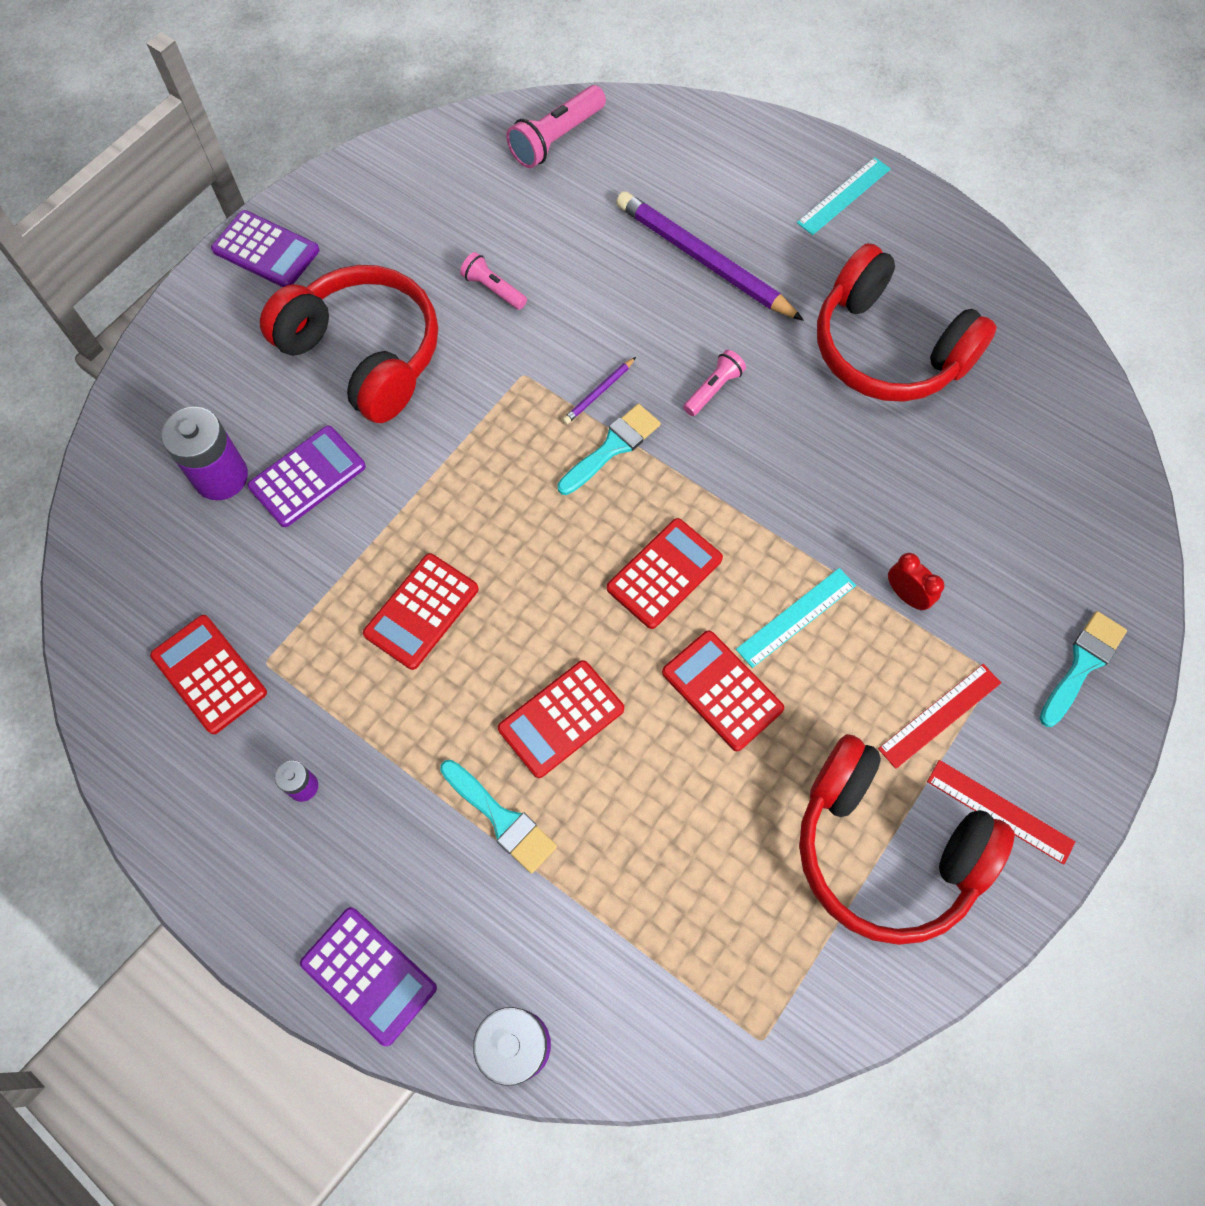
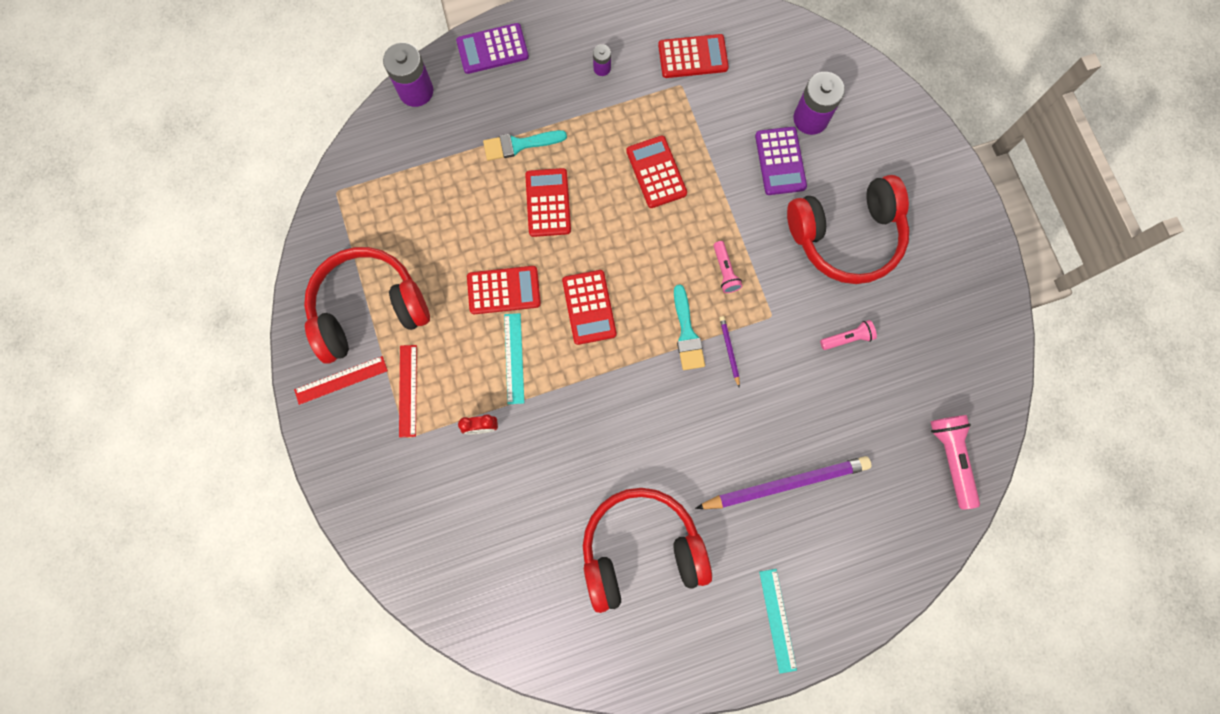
camera: 125 degrees right, 10 degrees up
purple calculator [211,210,320,287] -> none
pink flashlight [683,350,746,416] -> pink flashlight moved to [714,241,742,293]
turquoise brush [1039,611,1127,727] -> none

